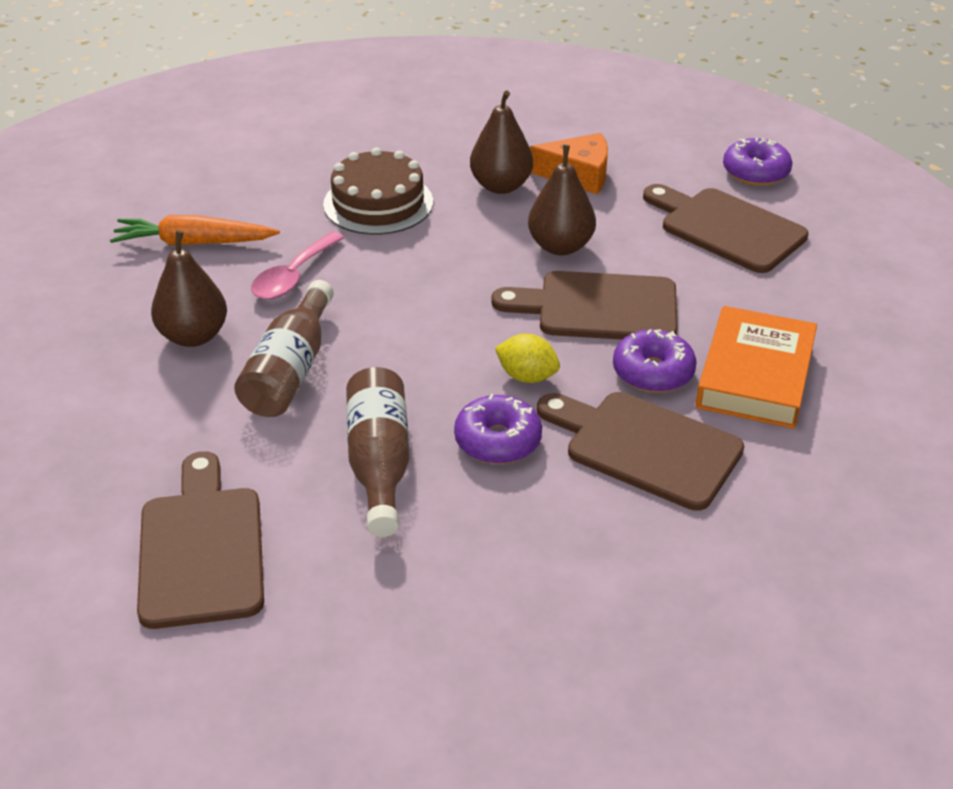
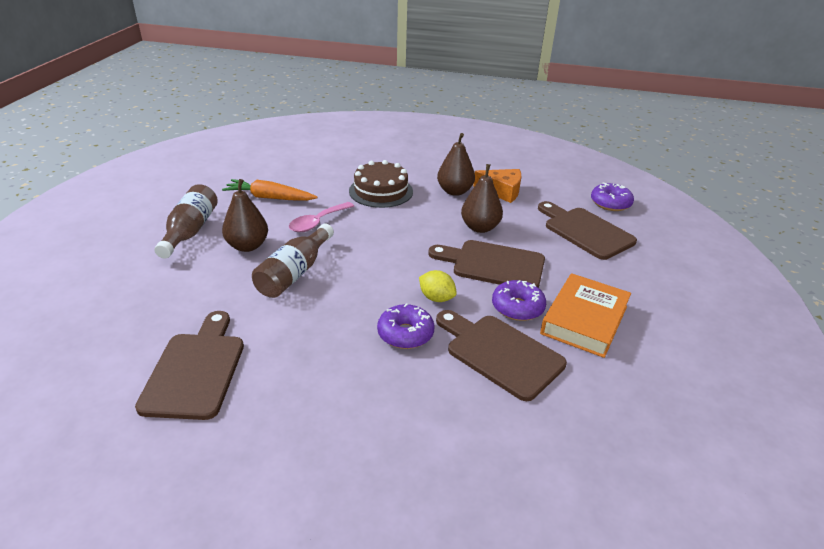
camera: 10 degrees right, 5 degrees down
brown bottle [346,367,410,537] -> brown bottle moved to [154,184,218,259]

